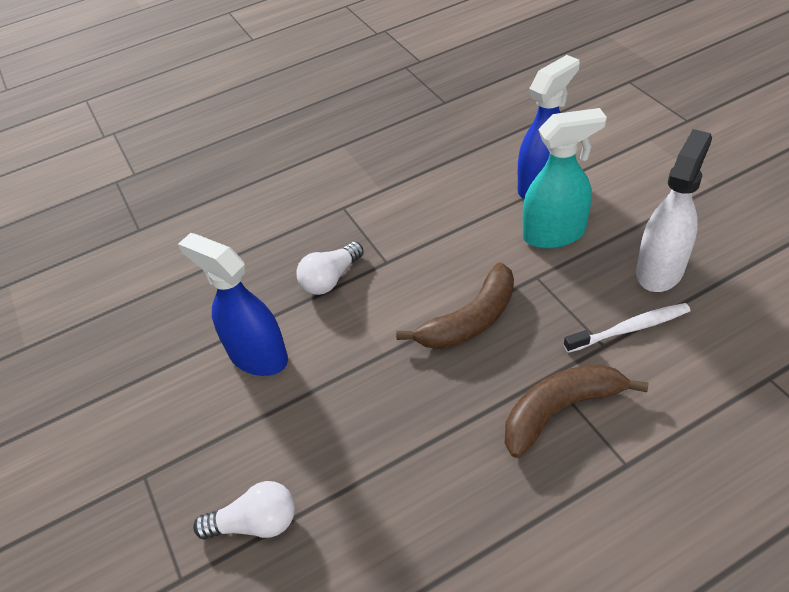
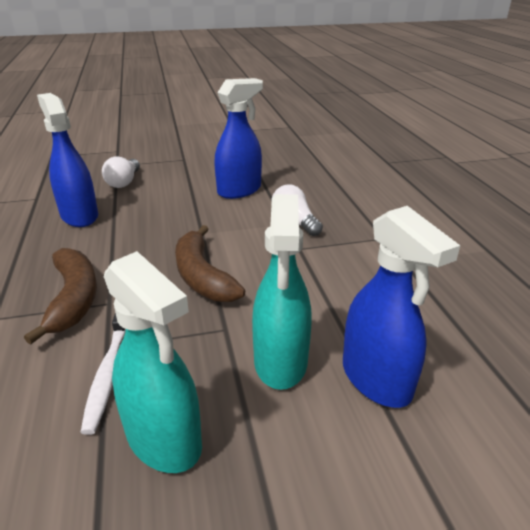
camera: 100 degrees right, 15 degrees down
white spray bottle [636,129,712,292] -> turquoise spray bottle [104,251,202,473]
none -> blue spray bottle [37,93,98,227]

